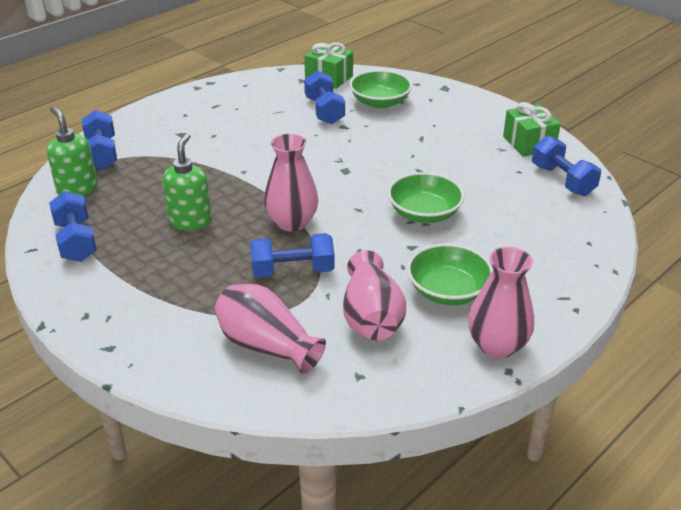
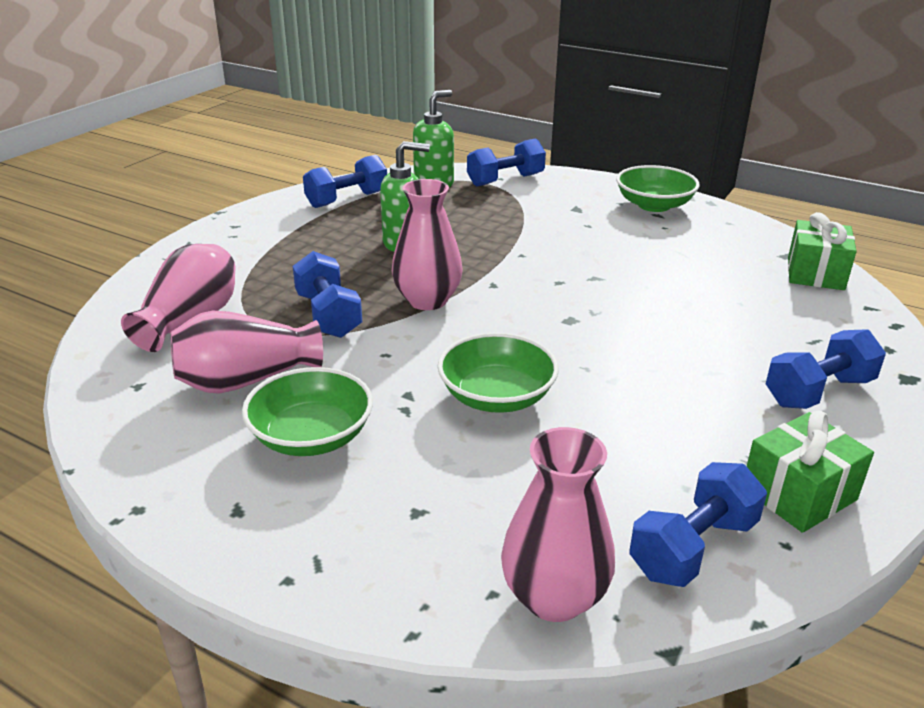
camera: 75 degrees right, 5 degrees down
blue dumbbell [304,71,345,124] -> blue dumbbell moved to [766,329,886,409]
green bowl [349,70,412,109] -> green bowl moved to [616,165,700,212]
pink vase [468,247,534,359] -> pink vase moved to [501,427,615,622]

